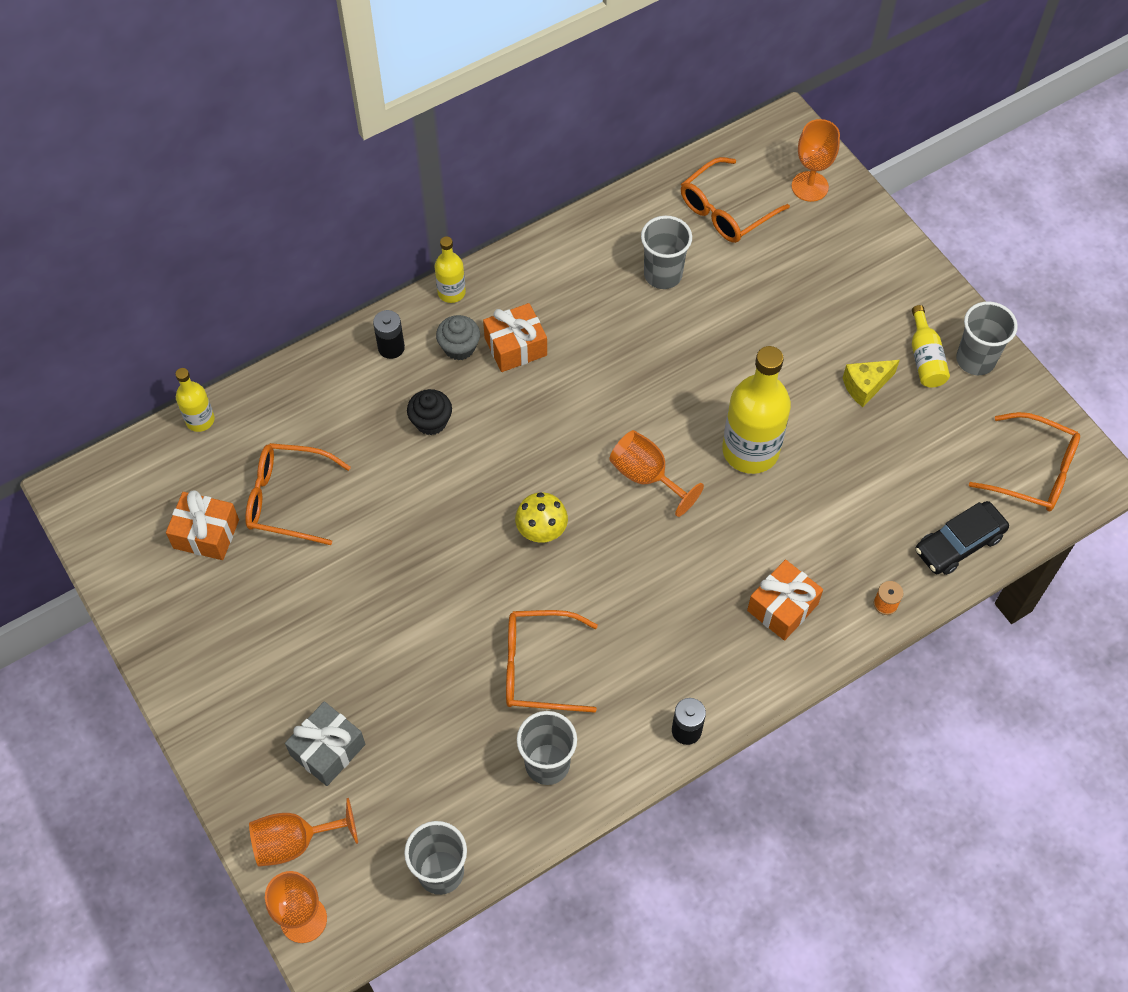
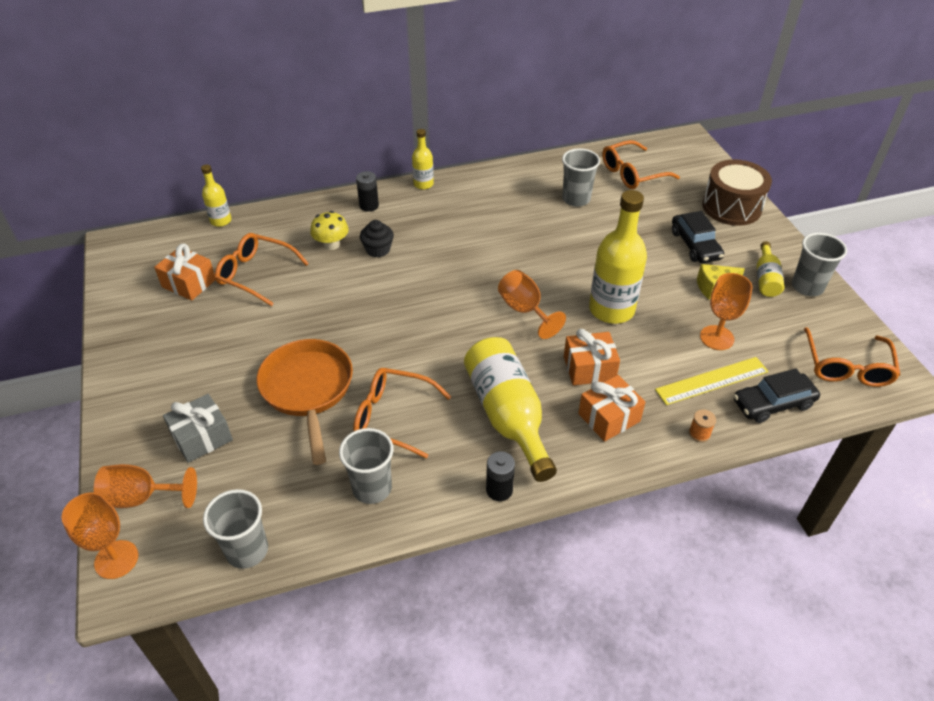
camera: 15 degrees right, 15 degrees down
grey cupcake [436,315,480,361] -> none
orange gift [483,303,547,372] -> orange gift moved to [564,329,620,386]
yellow mushroom [515,492,568,543] -> yellow mushroom moved to [310,211,349,250]
orange goblet [792,119,840,202] -> orange goblet moved to [700,273,752,350]
orange glasses [969,412,1080,511] -> orange glasses turned 60 degrees clockwise [804,327,901,387]
none -> orange pan [257,339,353,465]
none -> yellow bottle [464,337,557,482]
none -> yellow ruler [655,357,769,405]
none -> black car [672,211,724,263]
none -> brown drum [702,159,772,226]

